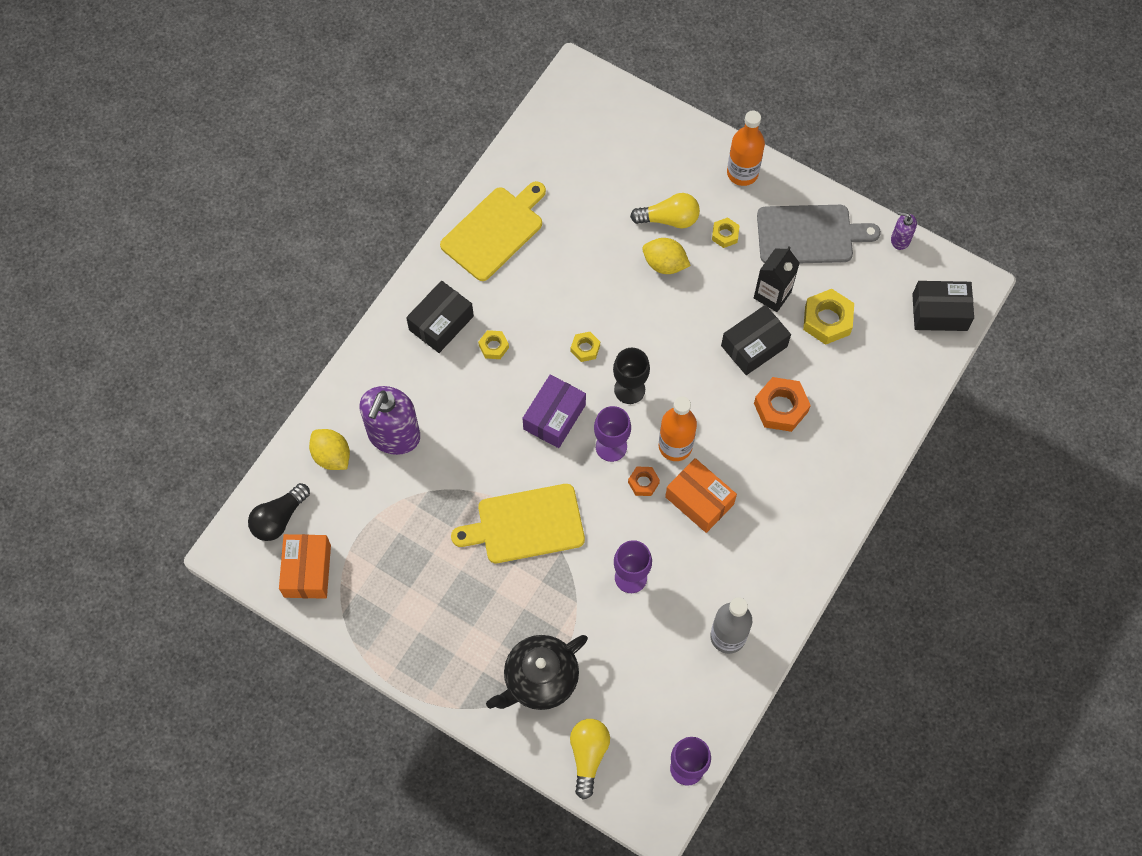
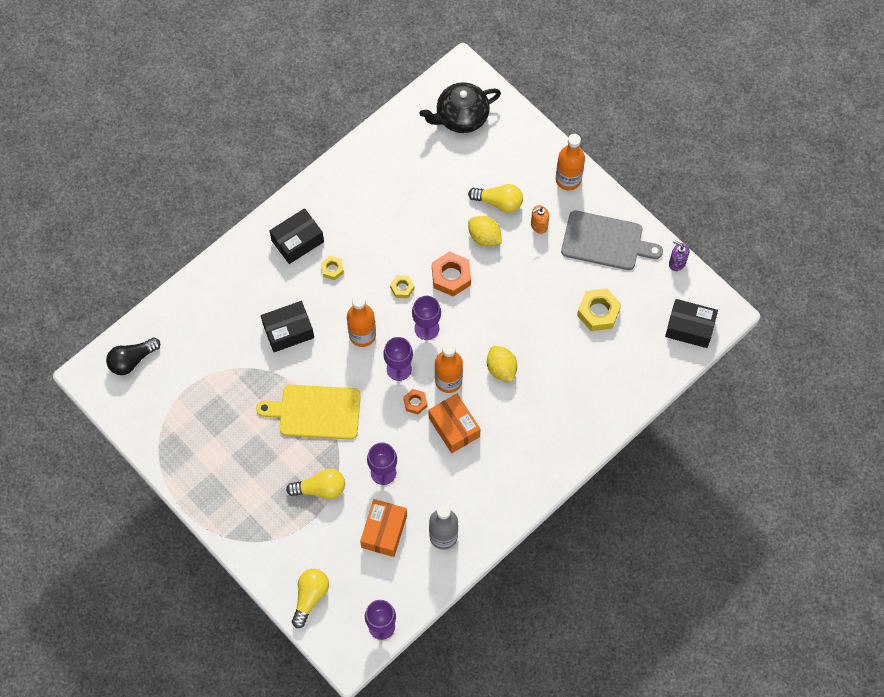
camera: 15 degrees right, 0 degrees up
orange box [279,534,331,599] -> orange box moved to [360,499,407,557]
yellow lemon [309,429,350,470] -> yellow lemon moved to [487,346,517,382]
purple soap dispenser [360,386,420,455] -> none
yellow cutting board [440,181,546,281] -> none
black teapot [486,635,588,710] -> black teapot moved to [419,82,501,133]
purple box [523,375,586,448] -> orange bottle [347,295,376,347]
black goblet [613,348,650,404] -> purple goblet [412,296,441,340]
yellow nut [712,217,740,248] -> orange soap dispenser [531,205,549,234]
black box [721,305,791,375] -> black box moved to [261,301,314,352]
black carton [754,246,800,312] -> none
orange nut [754,377,811,432] -> orange nut moved to [432,251,471,297]
none -> yellow light bulb [286,468,345,499]

